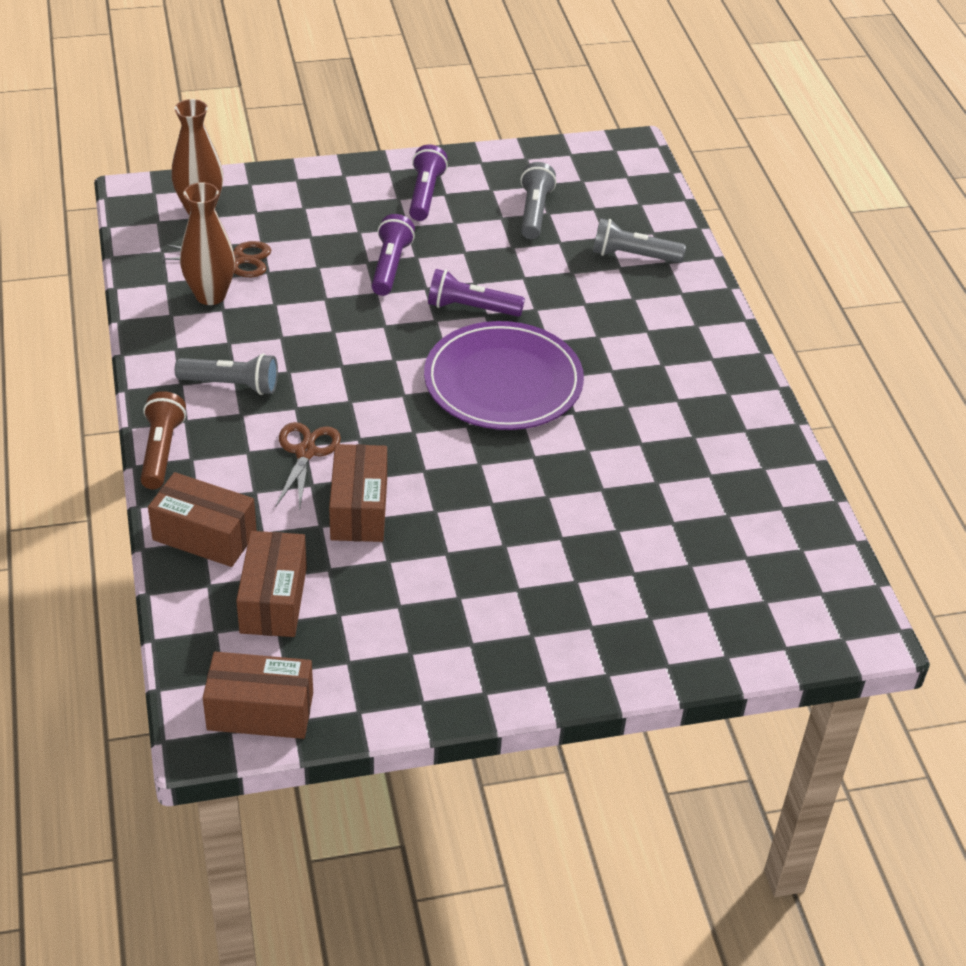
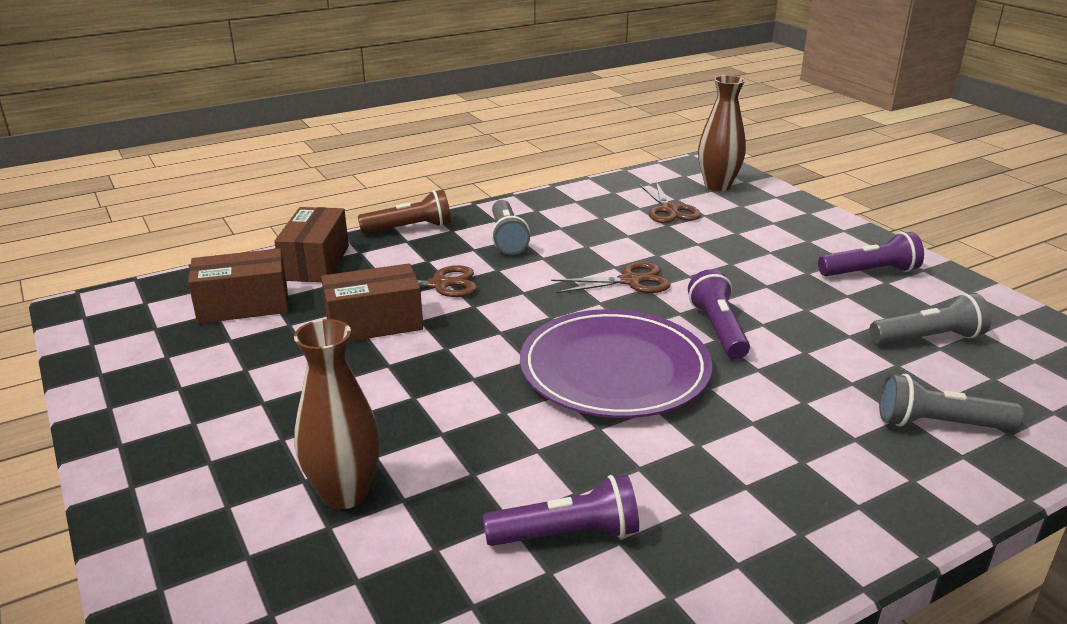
camera: 75 degrees right, 15 degrees down
brown vase [180,182,235,305] -> brown vase moved to [294,319,380,509]
brown box [203,652,313,739] -> none
purple flashlight [372,214,415,296] -> purple flashlight moved to [483,475,639,546]
grey flashlight [593,218,686,263] -> grey flashlight turned 75 degrees counterclockwise [879,374,1024,431]
none -> brown scissors [551,262,671,293]

